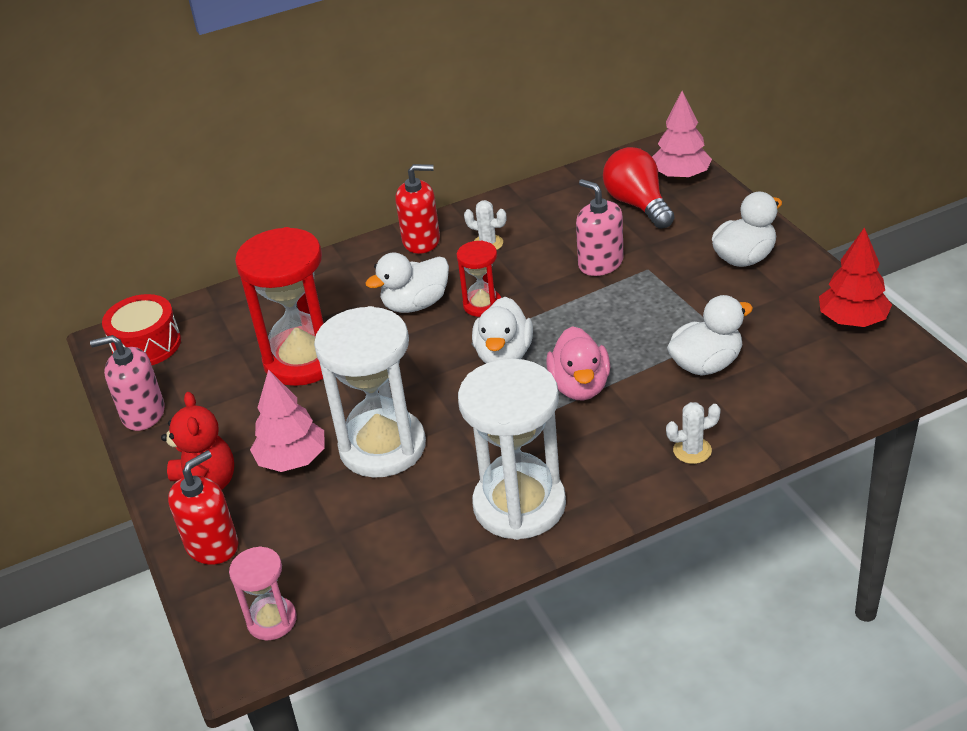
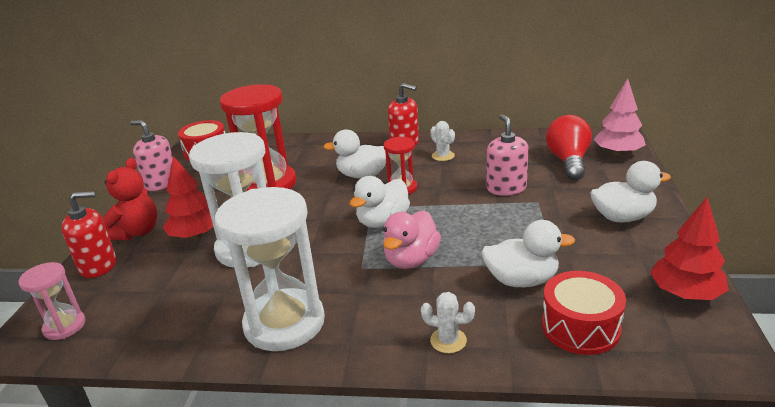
camera: 30 degrees right, 10 degrees down
pink tree [250,369,325,472] -> red tree [163,156,213,239]
none -> red drum [542,271,626,355]

